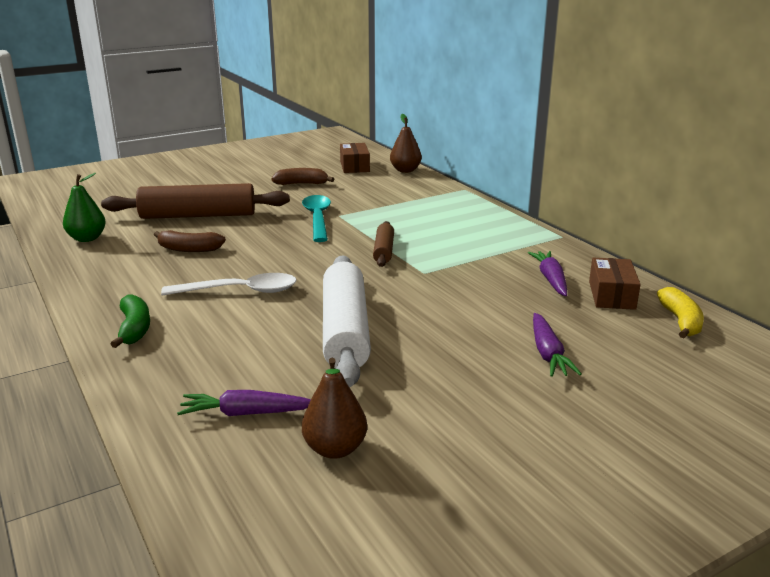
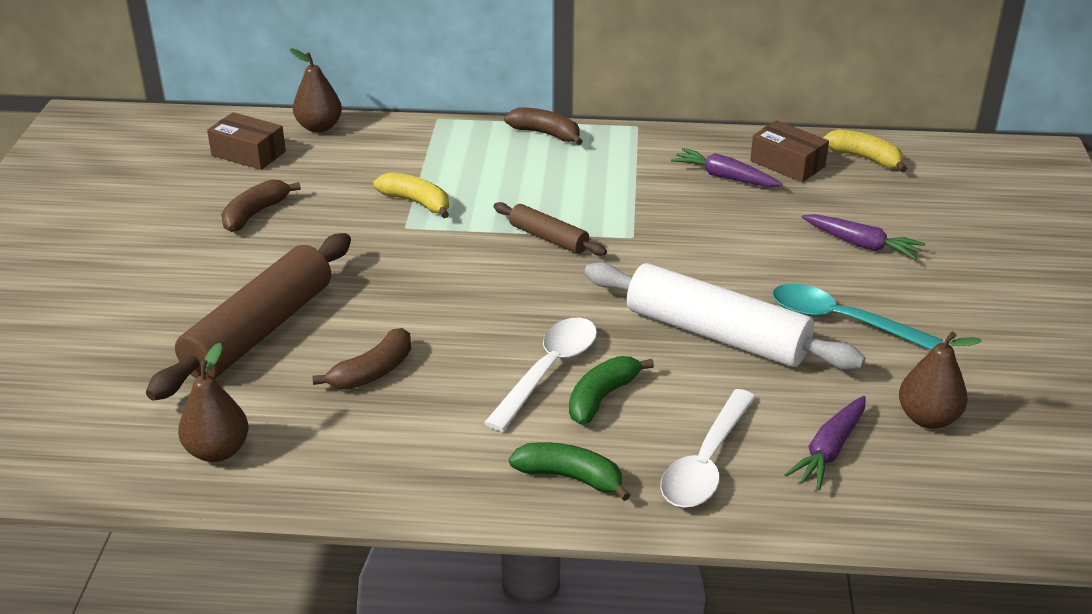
camera: 55 degrees left, 10 degrees up
green pear [63,173,106,242] -> brown pear [178,343,249,462]
turquoise spoon [302,195,331,242] -> turquoise spoon moved to [772,284,943,350]
none -> yellow banana [374,172,449,218]
none -> brown banana [504,107,583,145]
none -> green banana [569,356,654,425]
none -> white spoon [660,389,756,508]

